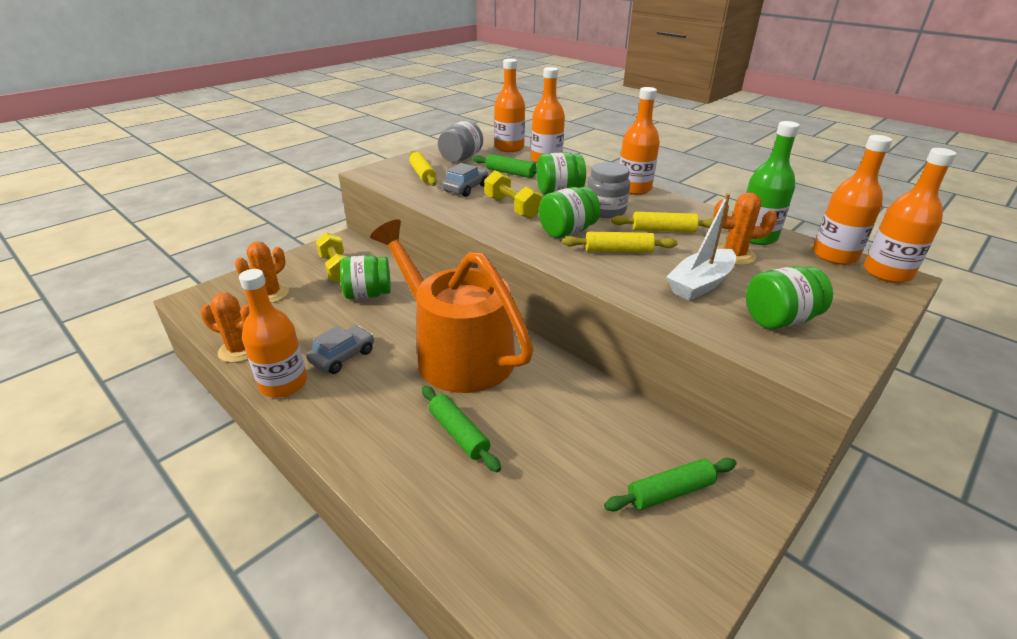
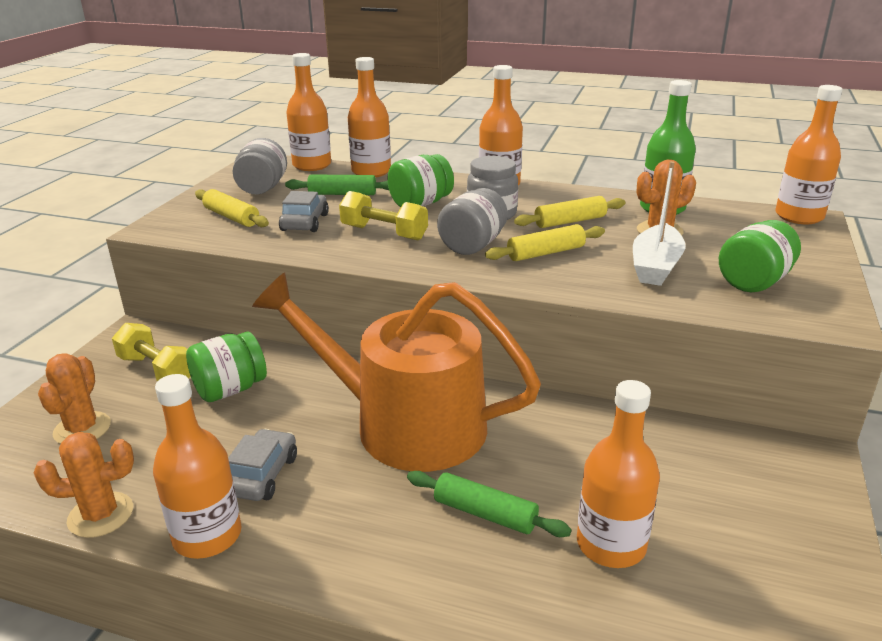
camera: 25 degrees left, 5 degrees down
green jar [539,187,600,238] -> grey jar [437,188,508,255]
green rolling pin [604,458,737,511] -> none
orange bottle [813,135,893,265] -> orange bottle moved to [577,380,660,568]

